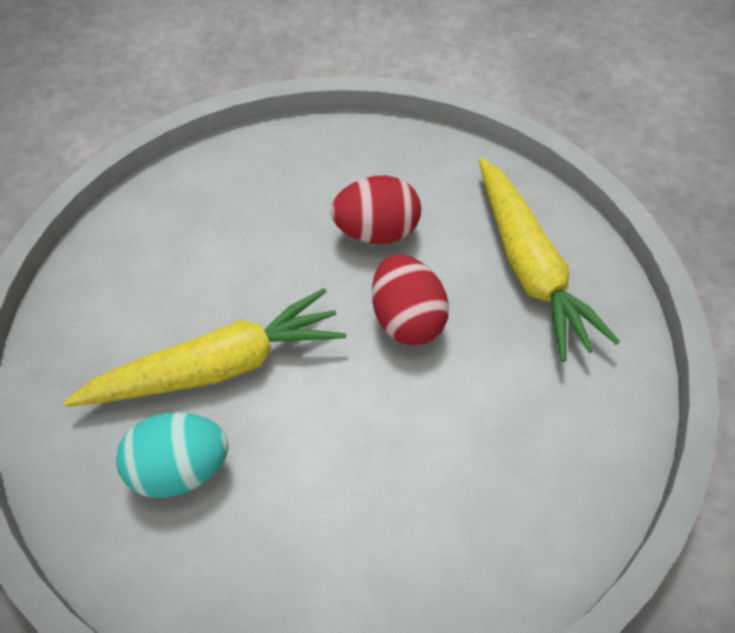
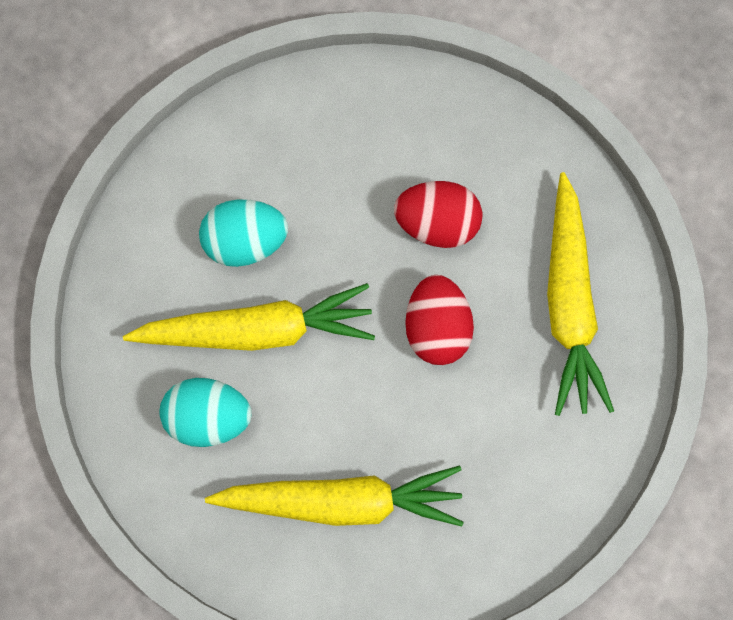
camera: 15 degrees right, 20 degrees up
none -> turquoise egg [199,200,288,267]
none -> yellow carrot [205,465,464,526]

